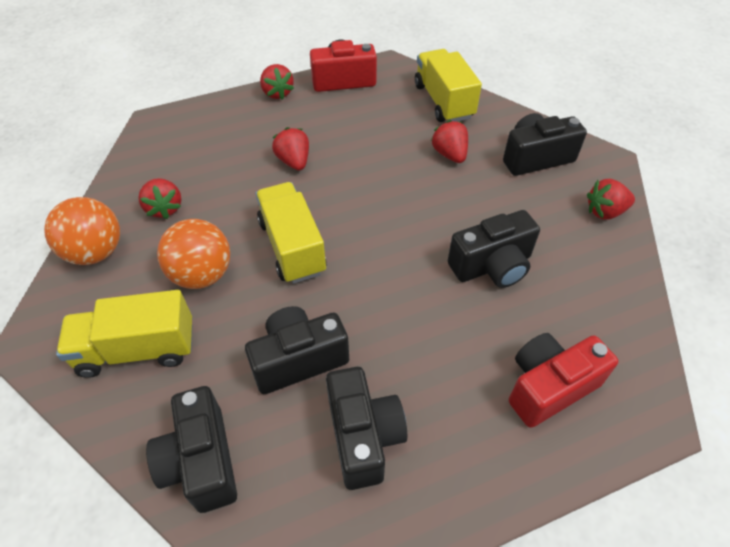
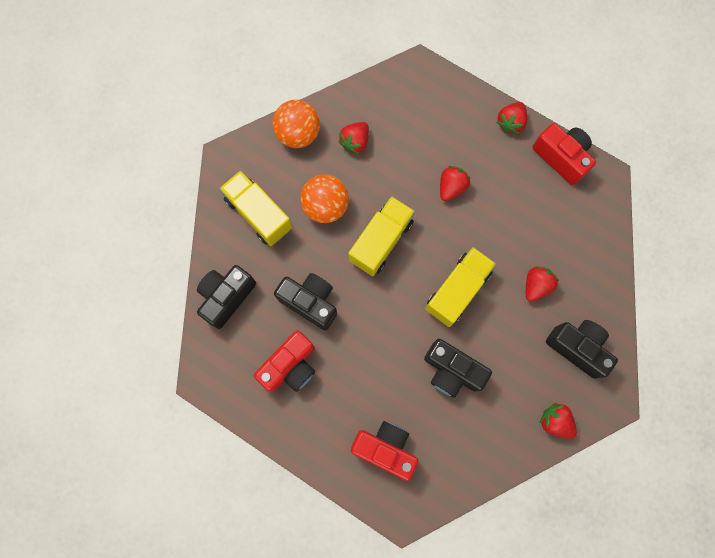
camera: 55 degrees right, 25 degrees up
black camera [326,367,407,490] -> red camera [254,331,315,392]
yellow truck [415,49,482,122] -> yellow truck moved to [425,247,496,327]

